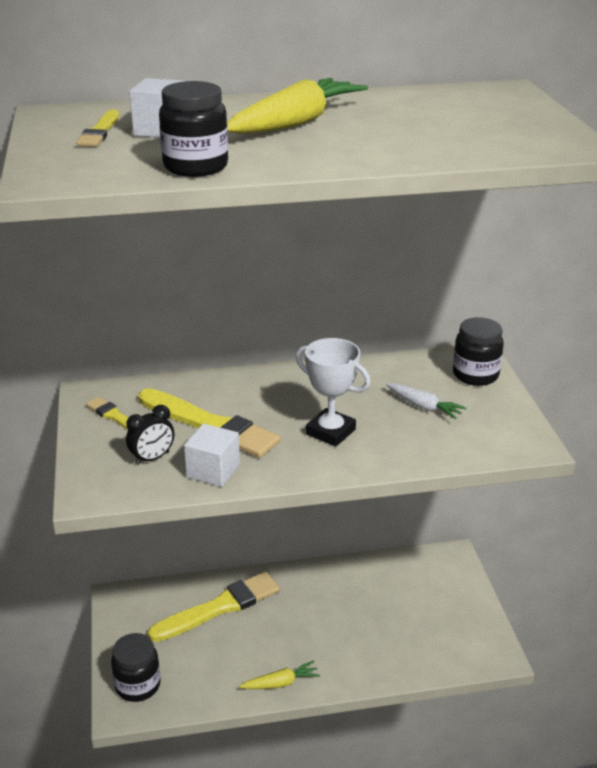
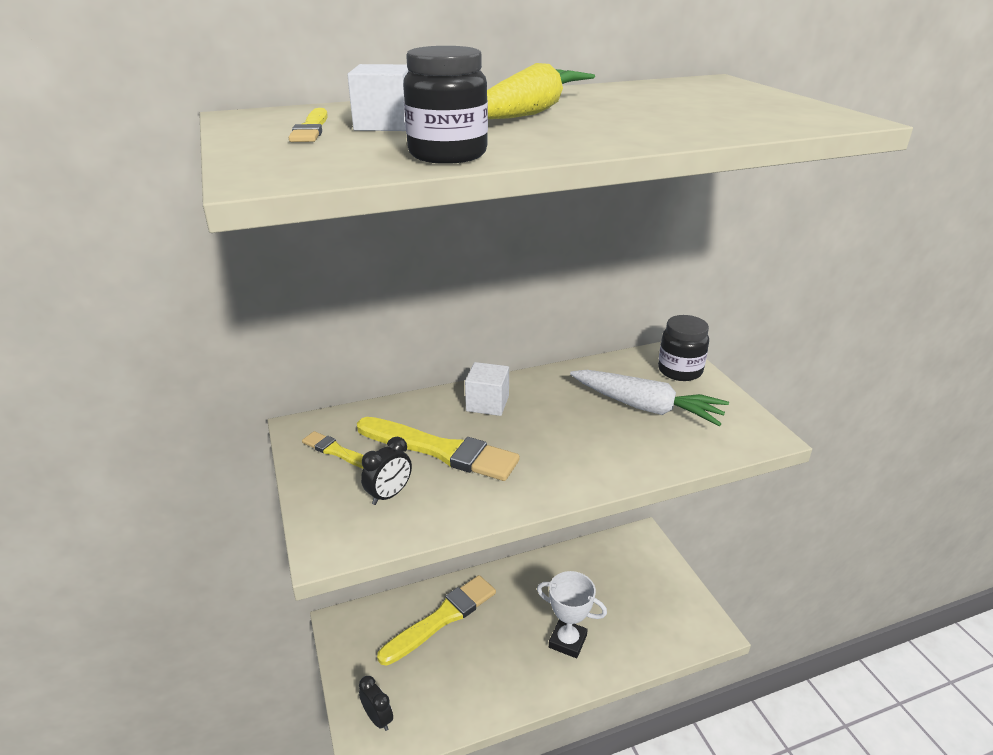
camera: 10 degrees left, 0 degrees up
black jar [111,633,161,702] -> black clock [359,676,393,731]
white cube [184,424,240,487] -> white cube moved to [465,362,509,416]
yellow carrot [239,660,320,689] -> none
white trophy [296,338,371,447] -> white trophy moved to [537,571,607,658]
white carrot [386,383,466,419] -> white carrot [570,370,729,426], size x1.84

